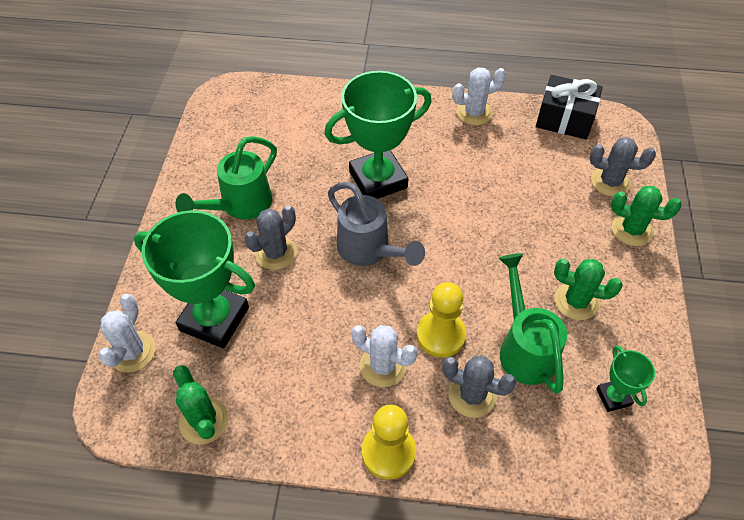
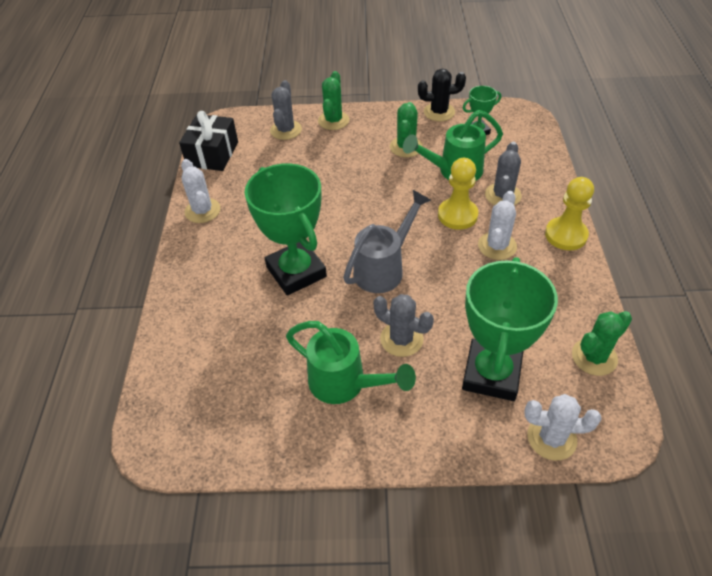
camera: 95 degrees left, 5 degrees down
none -> black cactus [418,69,466,121]

